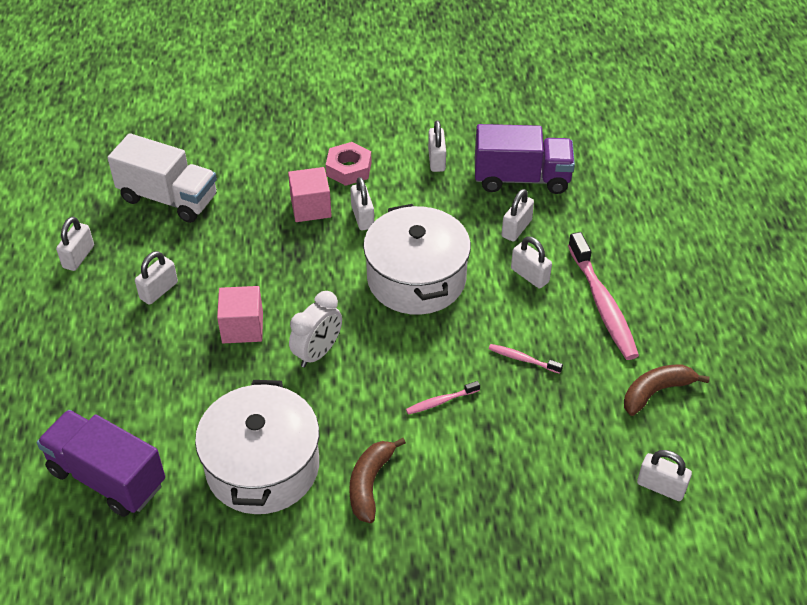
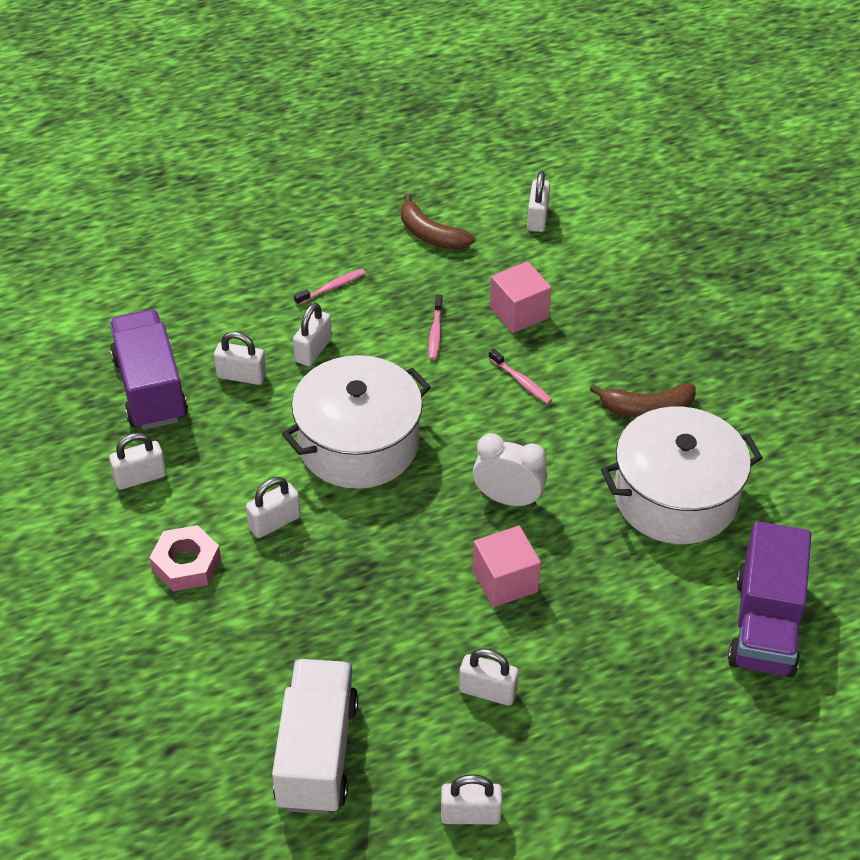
camera: 110 degrees left, 0 degrees up
pink cube [288,167,332,222] -> pink cube moved to [490,261,552,333]
pink toothbrush [568,232,639,360] -> pink toothbrush [294,269,366,305], size x0.46

